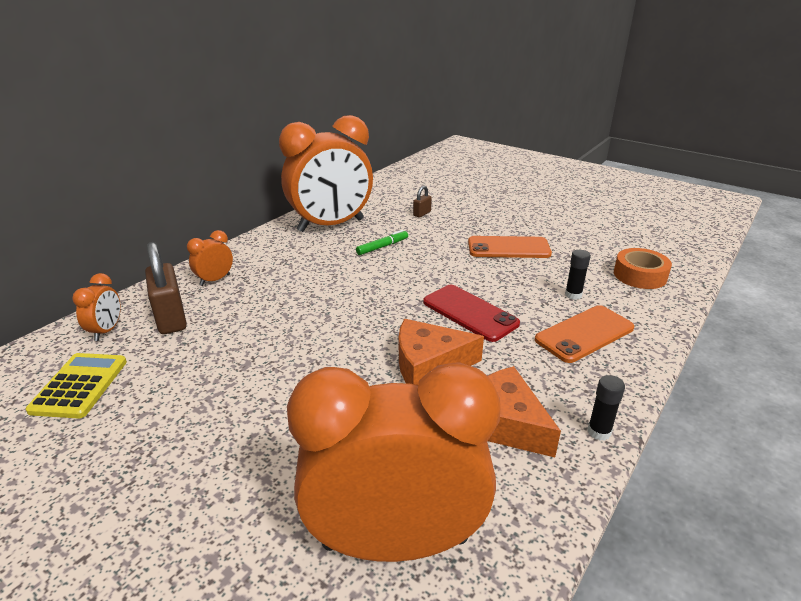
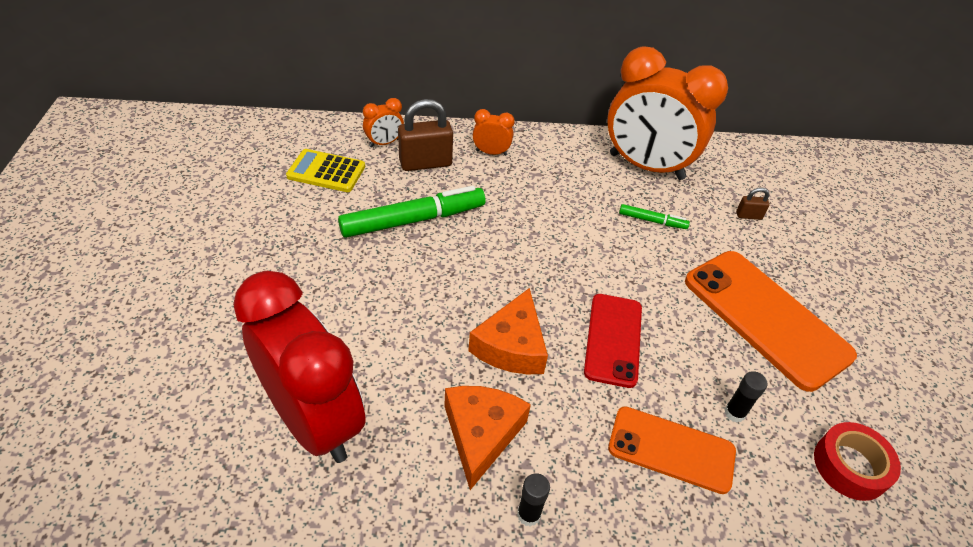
camera: 50 degrees right, 15 degrees up
yellow calculator [25,353,127,418] -> yellow calculator turned 135 degrees counterclockwise [286,149,365,192]
brown padlock [145,242,187,334] -> brown padlock turned 45 degrees clockwise [398,99,453,171]
orange clock [287,362,501,562] -> red clock [233,271,366,463]
orange cheese [399,319,484,385] -> orange cheese turned 120 degrees counterclockwise [468,288,548,374]
orange phone [468,236,552,258] -> orange phone [685,251,857,392], size x1.61
orange tape [614,248,672,289] -> red tape [814,422,901,501]
none -> green marker [338,186,486,238]

